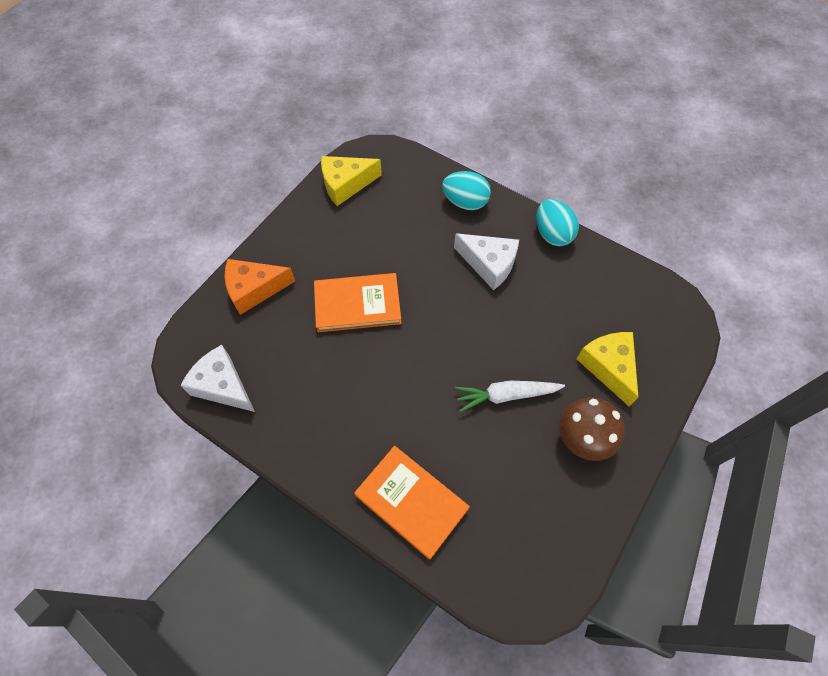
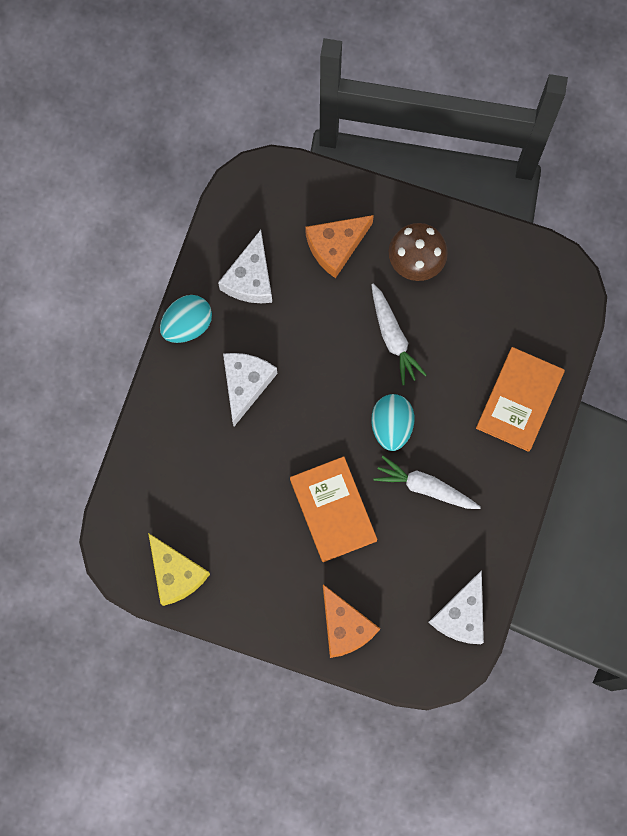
camera: 105 degrees left, 15 degrees up
turquoise egg [442,171,491,210] -> turquoise egg moved to [371,394,414,451]
yellow cheese [577,332,638,406] -> orange cheese [306,215,374,278]
none -> white cheese [218,230,272,303]
none -> white carrot [374,456,481,509]

